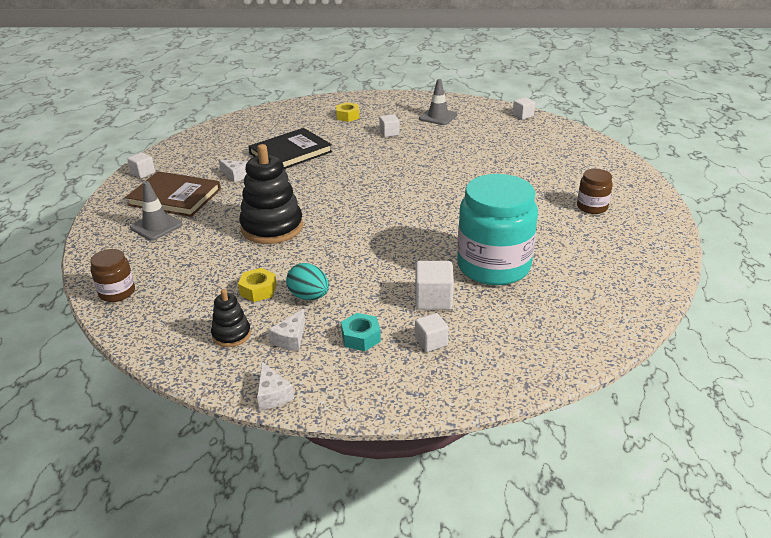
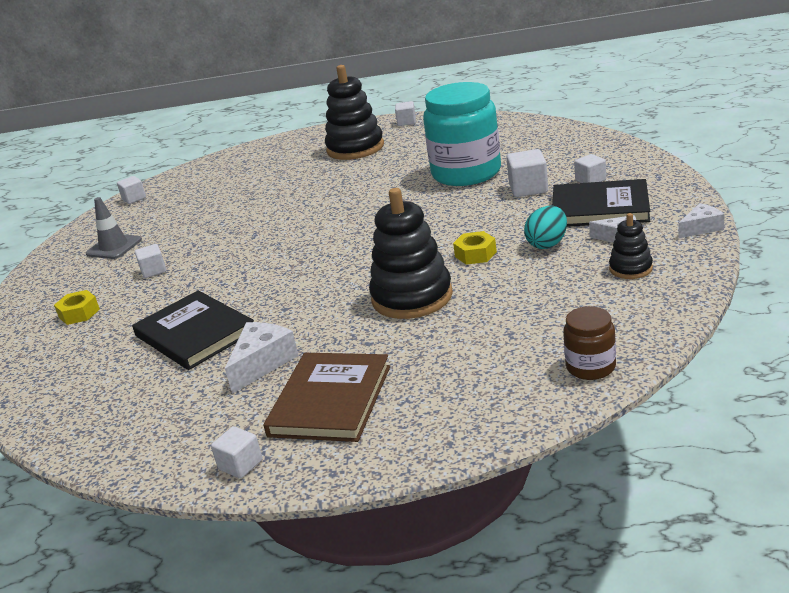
camera: 90 degrees left, 5 degrees down
grey traffic cone [130,181,183,240] -> none
white cheese [219,159,247,183] -> white cheese [225,322,299,394], size x1.54
yellow nut [238,268,277,302] -> yellow nut moved to [453,231,497,265]
turquoise nut [341,313,381,351] -> black book [552,179,650,227]
brown jar [577,169,613,214] -> black stacking toy [325,65,384,160]
none -> white cube [395,101,416,126]

